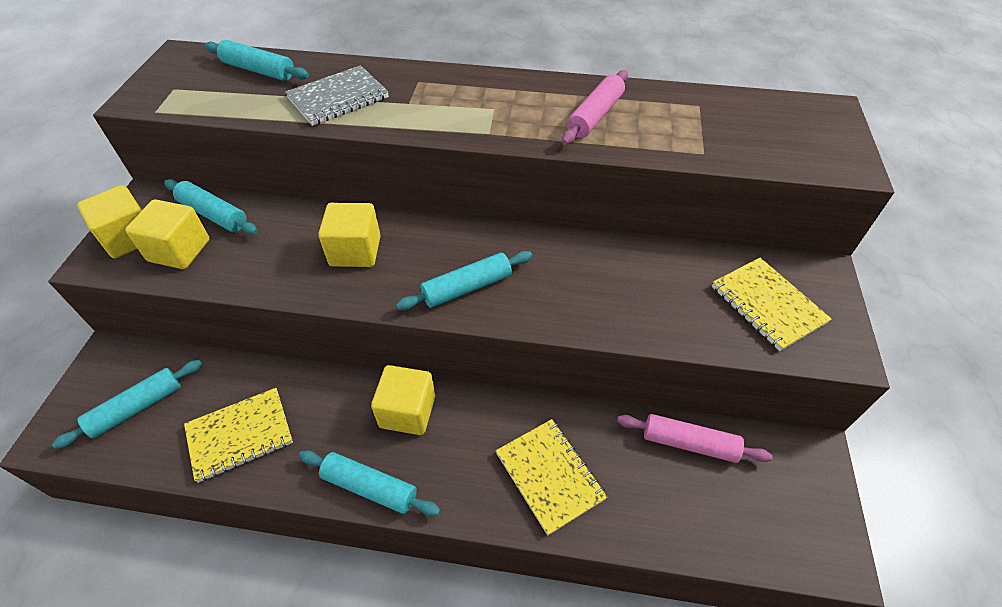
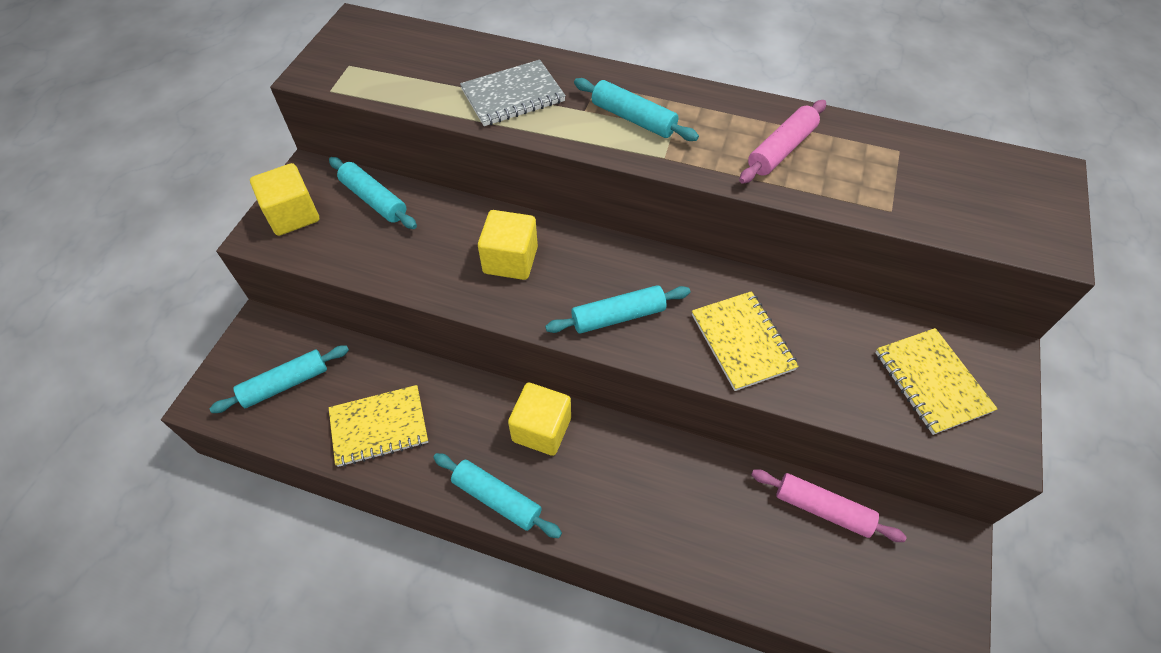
camera: 10 degrees right, 5 degrees up
yellow cube [125,199,209,269] -> none
turquoise rolling pin [204,40,309,81] -> turquoise rolling pin moved to [574,78,699,141]
yellow notebook [496,419,607,536] -> yellow notebook moved to [692,291,799,391]

